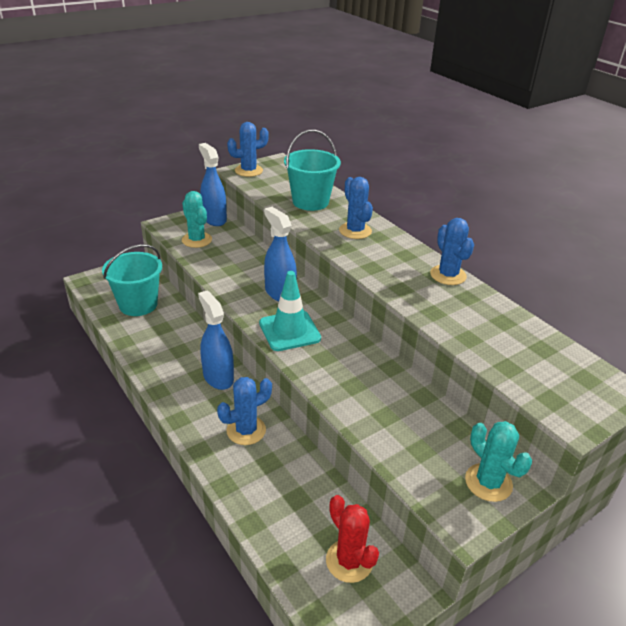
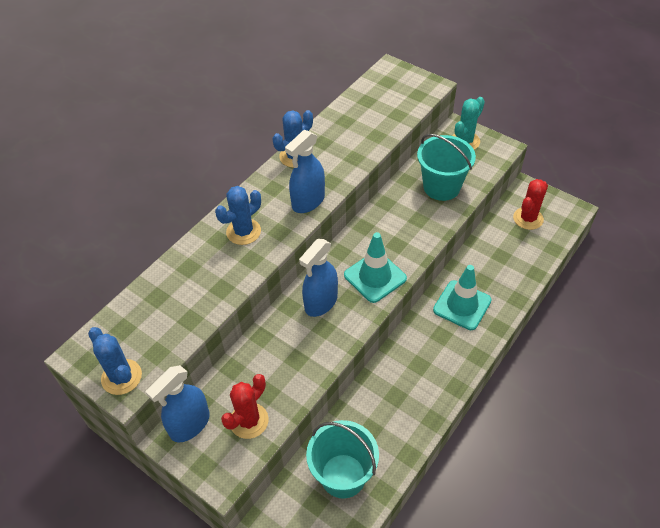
camera: 105 degrees left, 15 degrees up
turquoise cactus [182,191,212,248] -> red cactus [221,374,269,439]
blue spray bottle [198,290,234,390] -> blue spray bottle moved to [285,130,325,213]
blue cactus [217,377,272,445] -> turquoise traffic cone [433,265,491,330]
turquoise bucket [284,130,341,211] -> turquoise bucket moved to [417,134,476,201]

